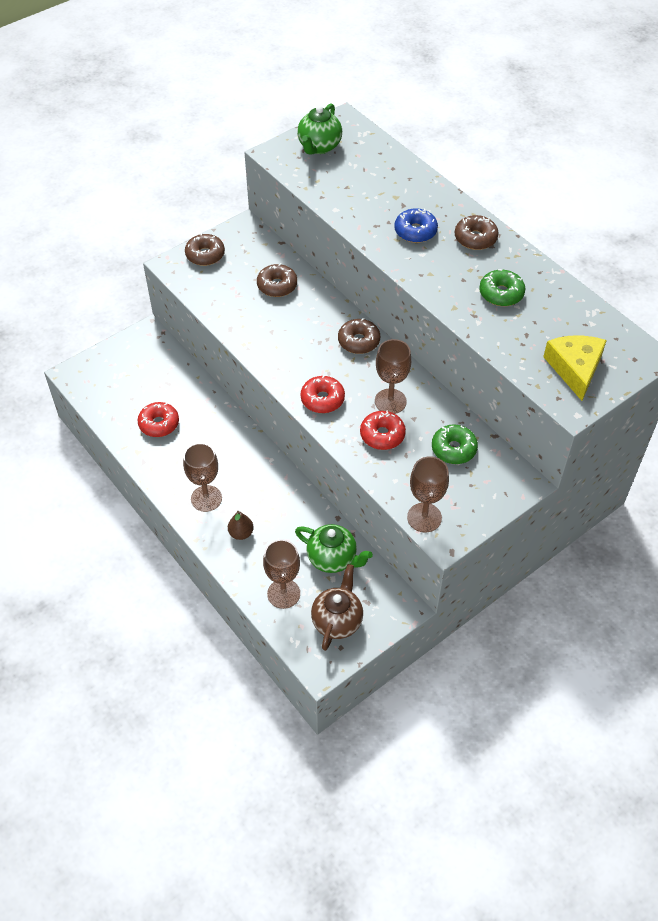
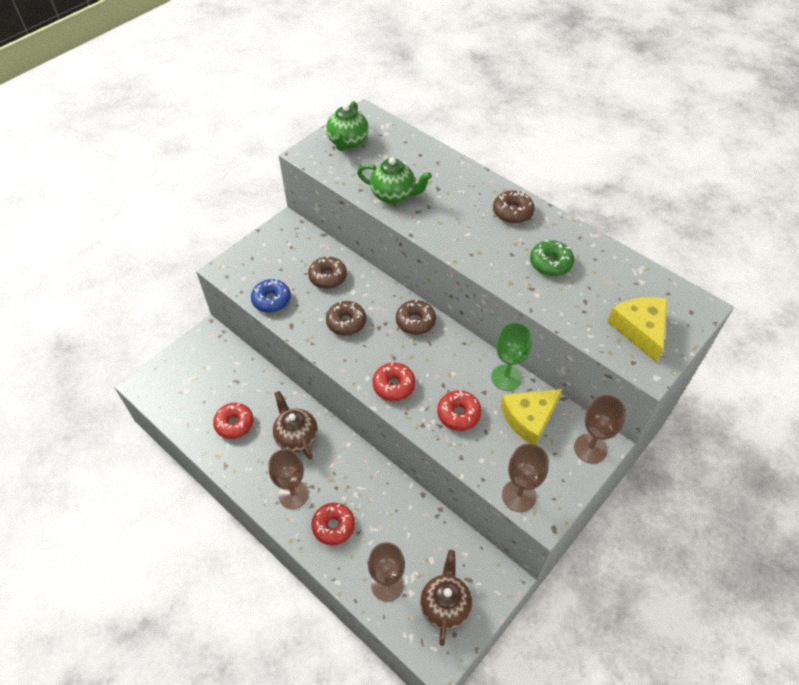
camera: 10 degrees left, 0 degrees up
brown donut [185,233,225,266] -> brown donut moved to [326,301,366,336]
brown pear [228,511,254,540] -> red donut [311,503,355,545]
green teapot [295,524,373,573] -> green teapot moved to [357,157,432,204]
brown goblet [375,339,411,414] -> brown goblet moved to [574,395,626,464]
blue donut [394,208,438,243] -> blue donut moved to [251,279,291,313]
green donut [432,424,478,464] -> yellow cheese [501,389,562,445]
none -> brown teapot [273,391,318,459]
none -> green goblet [491,322,532,391]

